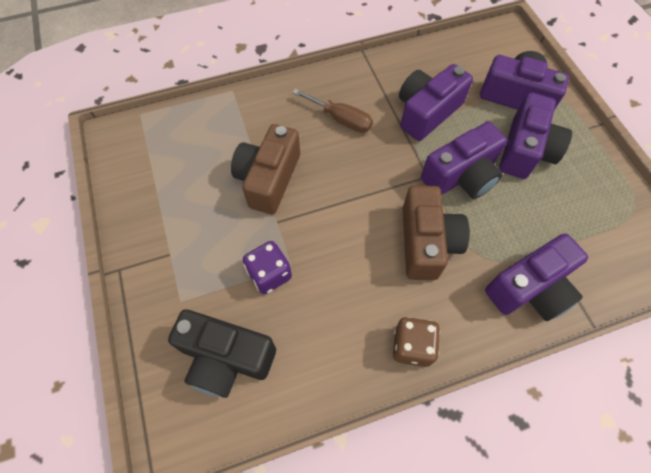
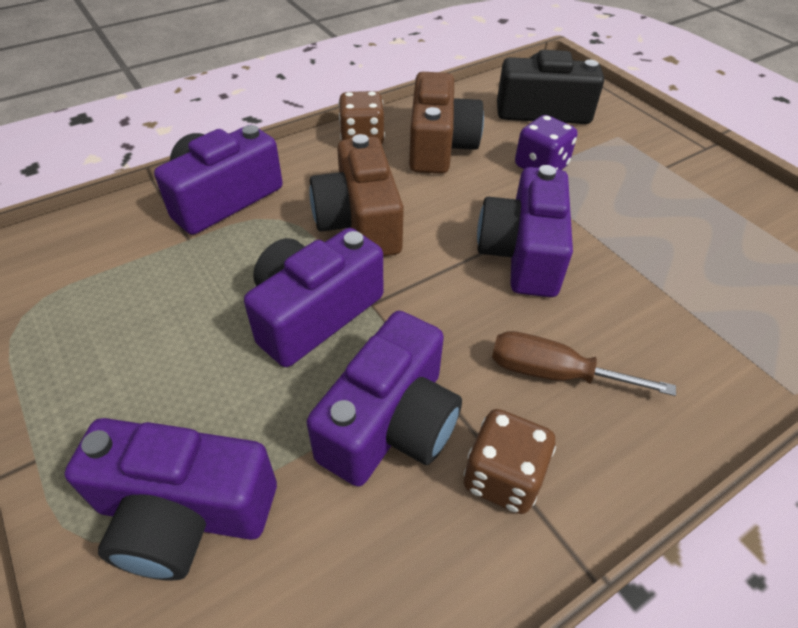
camera: 165 degrees right, 15 degrees down
brown camera [231,124,300,214] -> brown camera moved to [409,72,484,174]
purple camera [499,92,572,179] -> purple camera moved to [477,165,573,297]
none -> brown dice [464,409,556,514]

